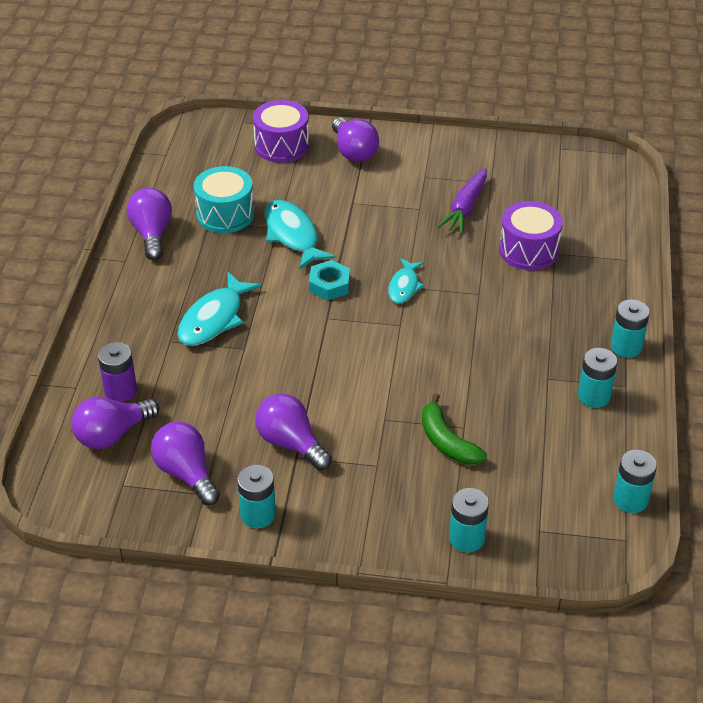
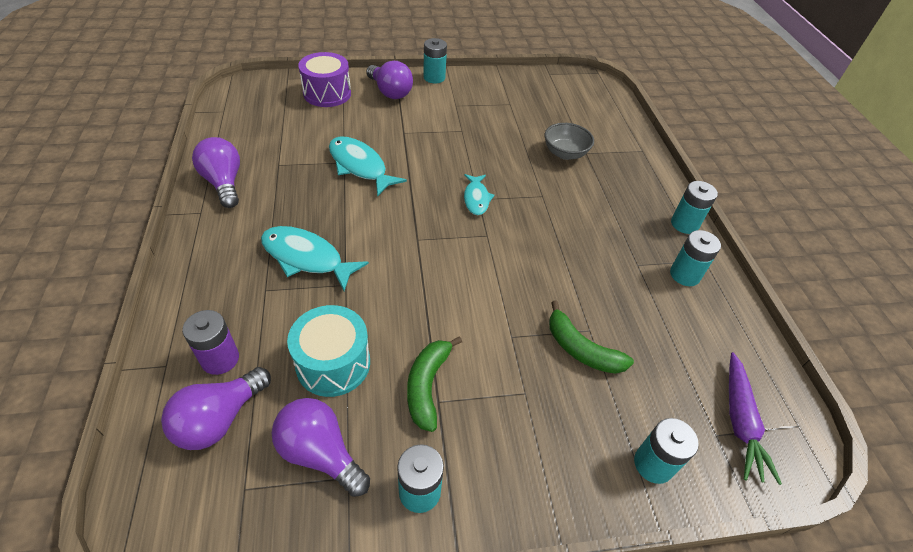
camera: 20 degrees left, 5 degrees up
turquoise fish [178,272,262,346] -> turquoise fish turned 105 degrees clockwise [261,226,369,291]
turquoise drum [194,166,254,233] -> turquoise drum moved to [287,305,370,397]
purple light bulb [255,393,332,470] -> green banana [407,336,462,432]
turquoise nut [309,260,350,301] -> none
purple carrot [437,168,487,234] -> purple carrot moved to [729,352,782,485]
purple drum [499,201,563,270] -> grey bowl [545,123,594,160]
turquoise battery [613,450,657,513] -> turquoise battery moved to [423,38,447,83]

